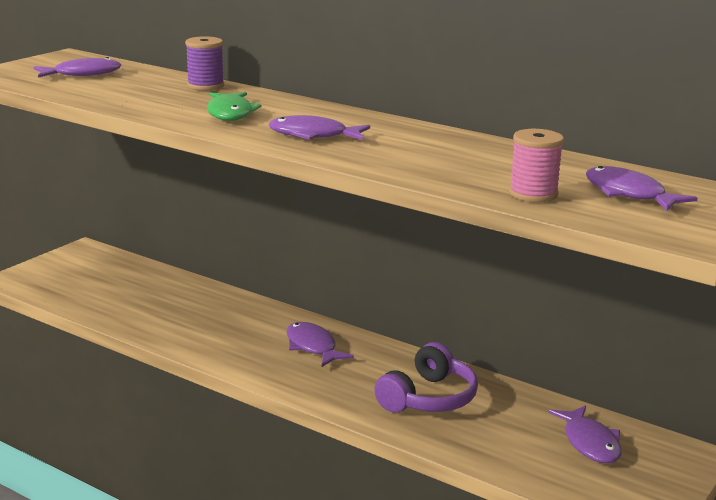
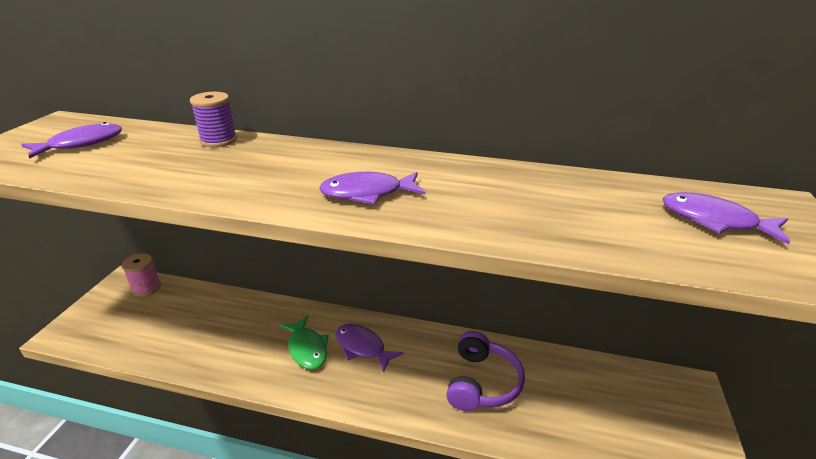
camera: 20 degrees left, 10 degrees up
green fish [207,92,261,121] -> green fish moved to [280,315,329,370]
pink spool [509,129,564,202] -> pink spool moved to [122,253,161,297]
purple fish [548,405,622,463] -> none

